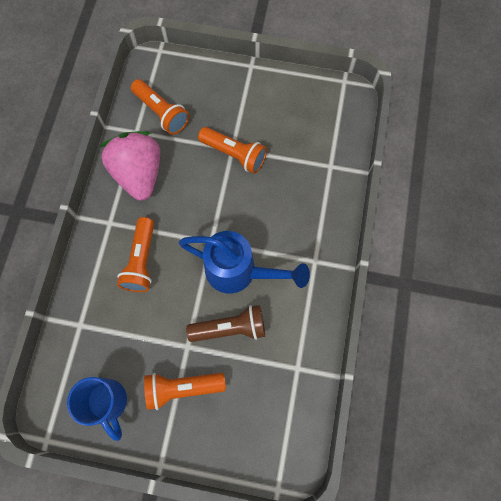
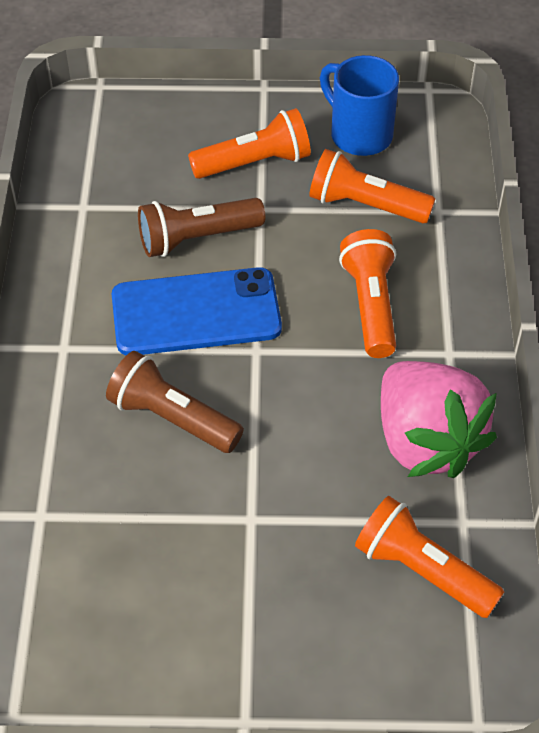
camera: 170 degrees right, 20 degrees down
blue watering can [178,231,310,294] -> blue phone [112,267,282,355]
orange flashlight [198,127,267,174] -> orange flashlight moved to [309,149,435,223]
none -> brown flashlight [106,351,244,453]

